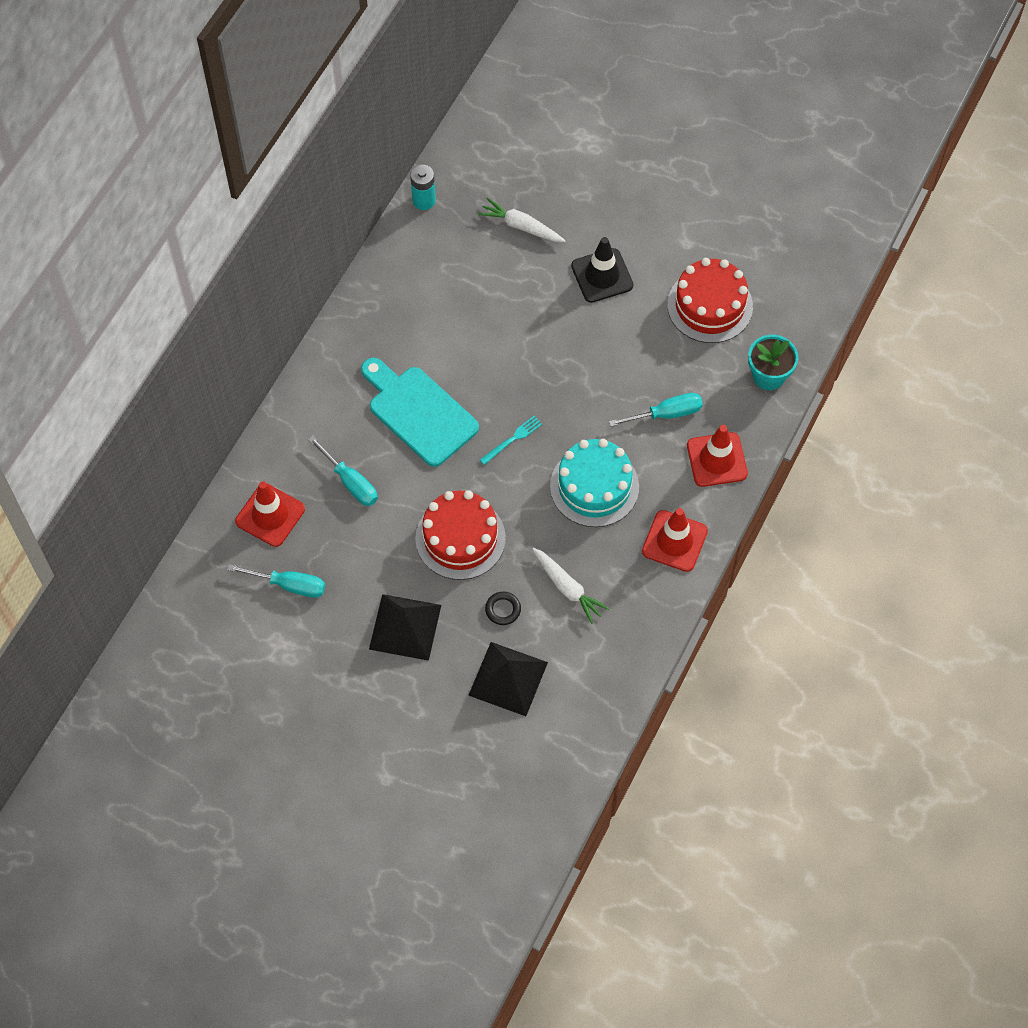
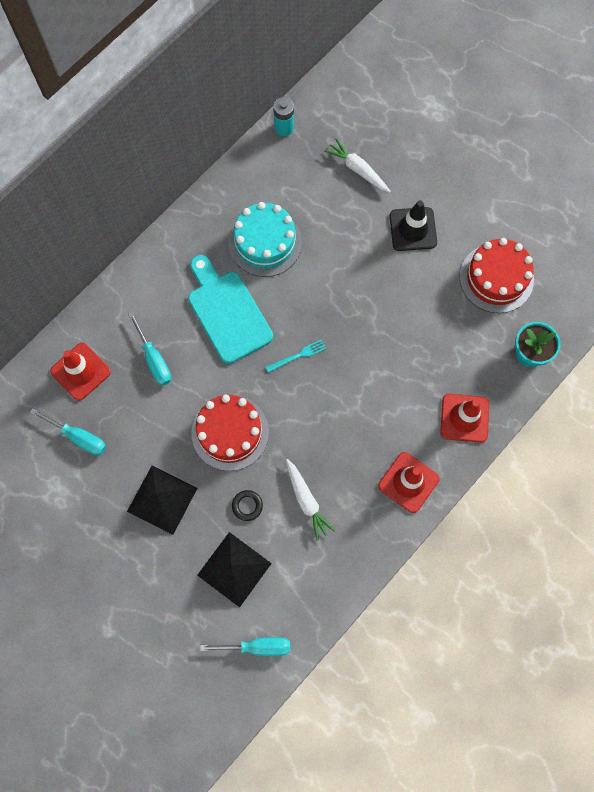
camera: 15 degrees right, 10 degrees up
turquoise cake [550,439,639,527] -> turquoise cake moved to [229,202,302,277]
turquoise screwdriver [609,393,703,427] -> turquoise screwdriver moved to [200,637,290,656]

